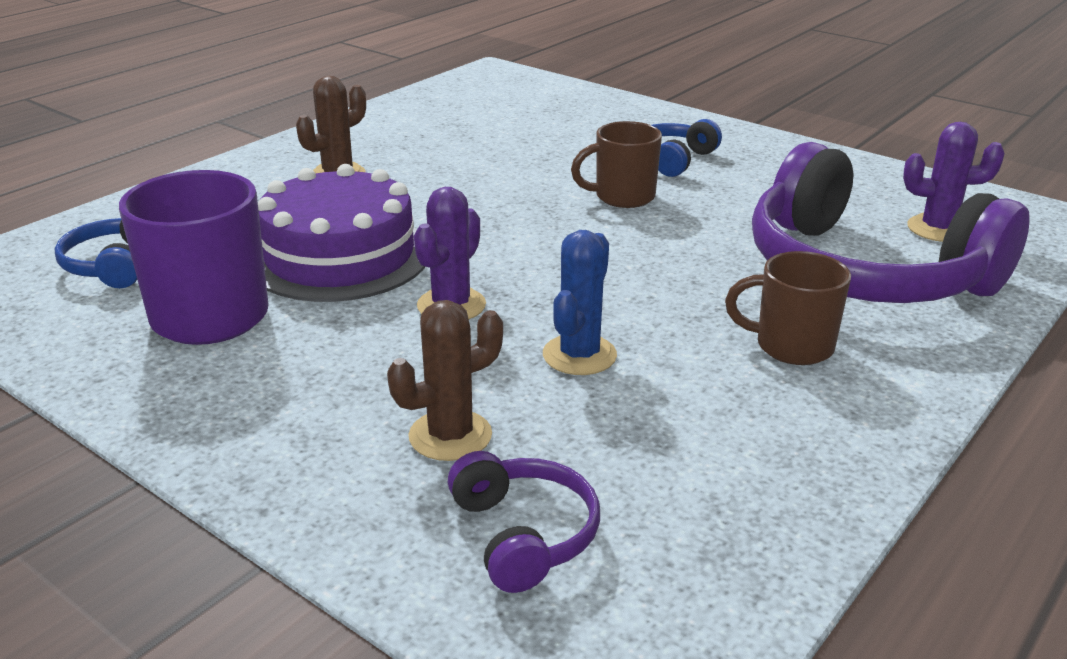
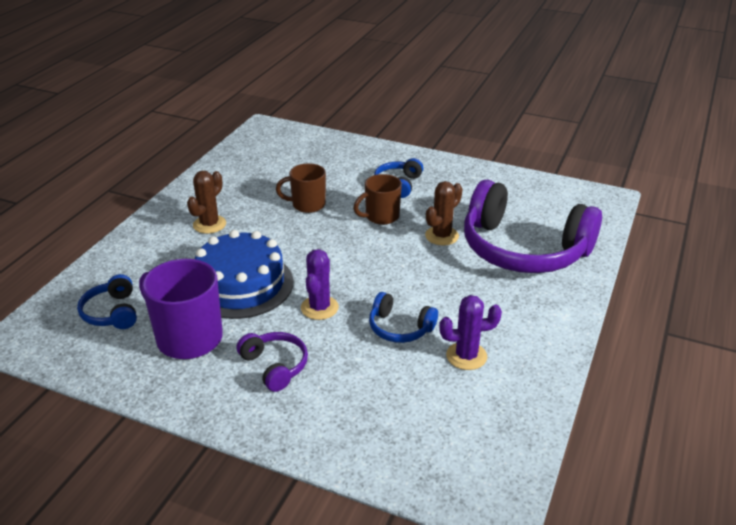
camera: 15 degrees left, 5 degrees up
purple cake [258,164,425,302] -> blue cake [195,230,293,319]
brown cactus [387,300,503,461] -> brown cactus moved to [425,181,462,245]
purple headphones [447,451,600,593] -> purple headphones moved to [237,332,308,392]
blue cactus [543,230,617,375] -> blue headphones [369,292,438,343]
brown mug [725,251,851,365] -> brown mug moved to [276,163,326,213]
purple cactus [903,122,1005,242] -> purple cactus moved to [439,295,502,370]

